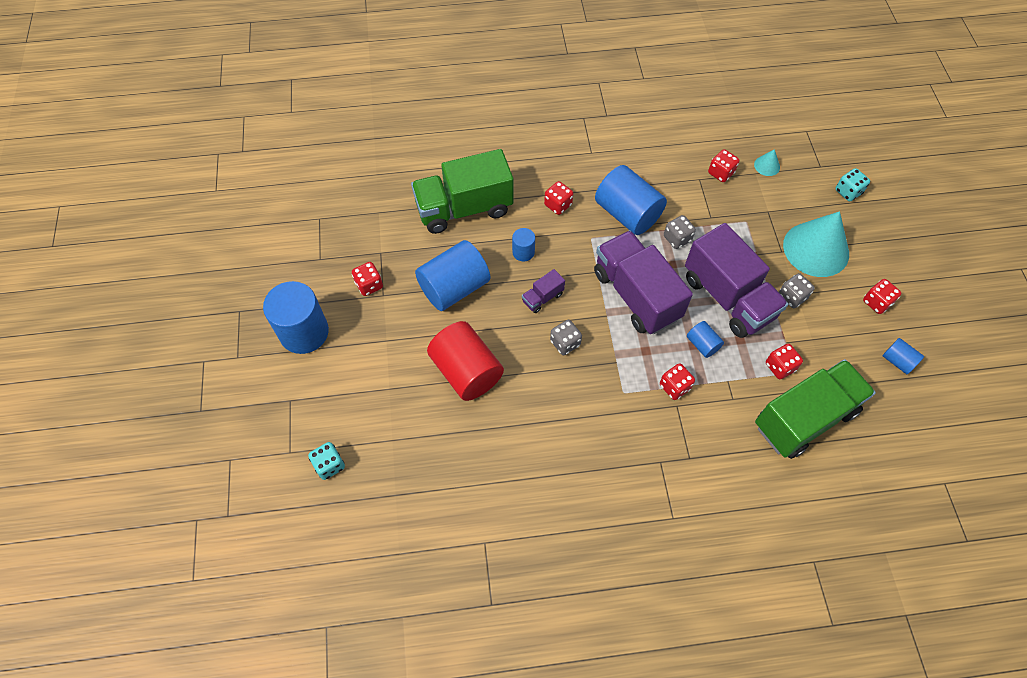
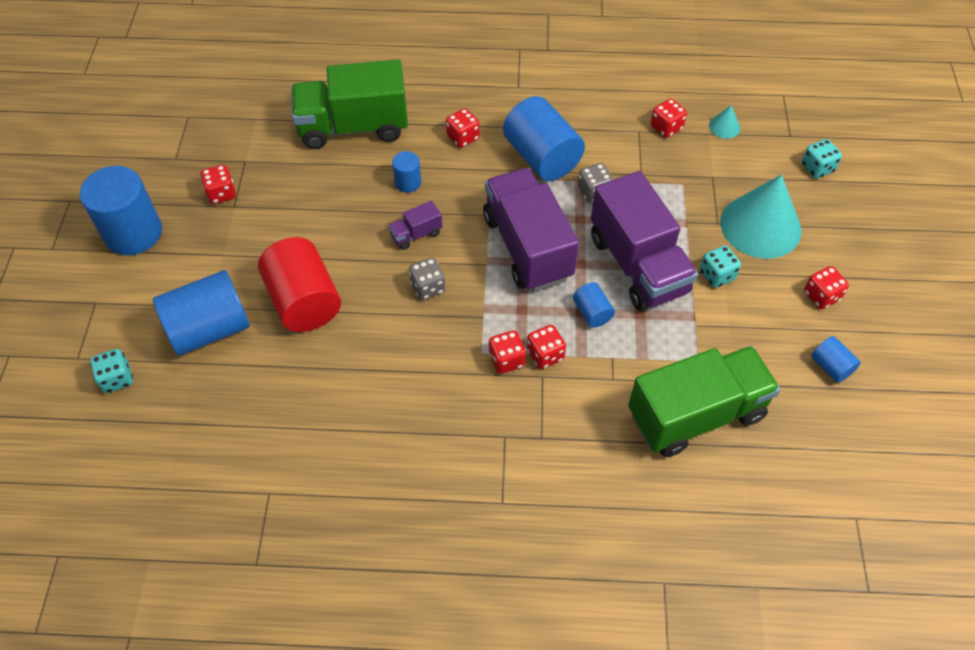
camera: 10 degrees right, 5 degrees down
blue cylinder [415,240,490,311] -> blue cylinder moved to [153,270,250,356]
red dice [766,344,803,379] -> red dice moved to [489,330,526,374]
grey dice [779,273,815,308] -> turquoise dice [700,245,741,288]

